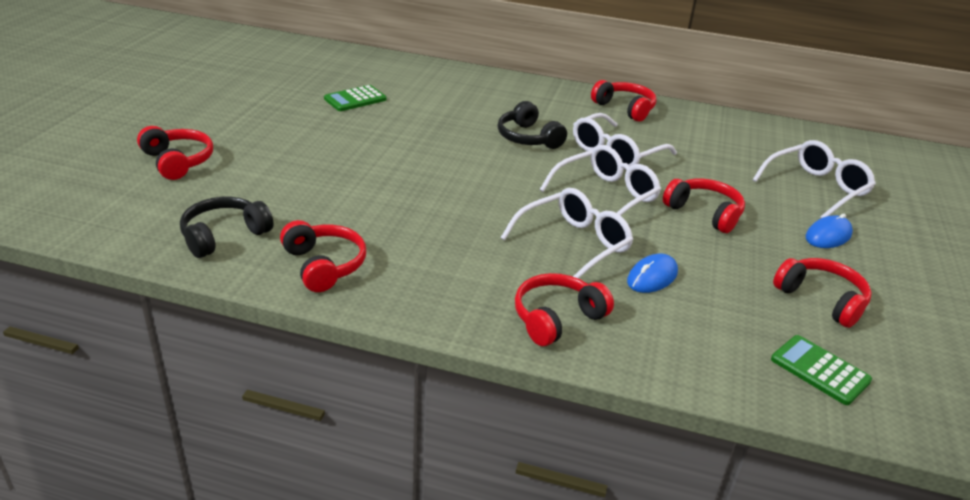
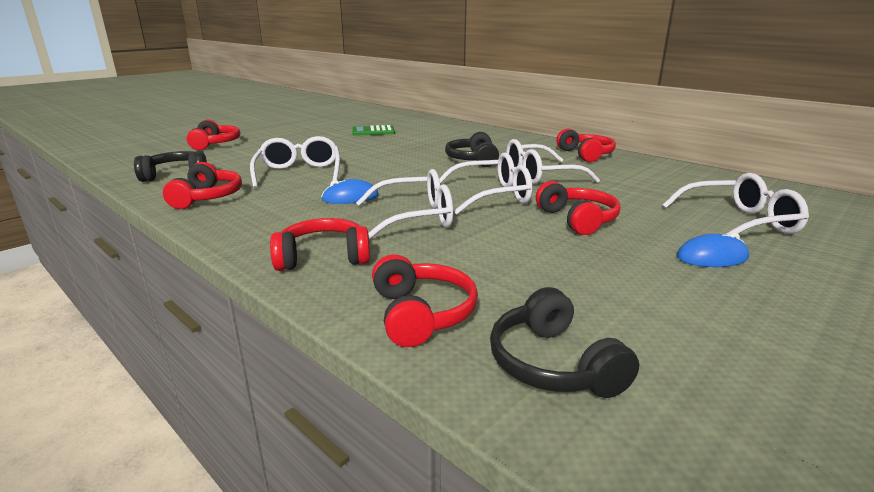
camera: 30 degrees right, 10 degrees down
blue mouse [627,254,678,293] -> blue mouse moved to [321,179,379,204]
green calculator [771,335,872,405] -> black headphones [490,287,639,398]
red headphones [773,258,872,328] -> red headphones moved to [372,254,478,347]
none -> white glasses [250,136,340,188]

